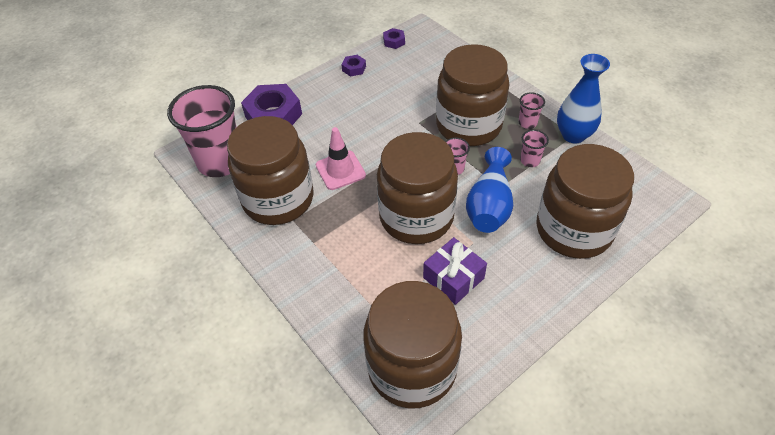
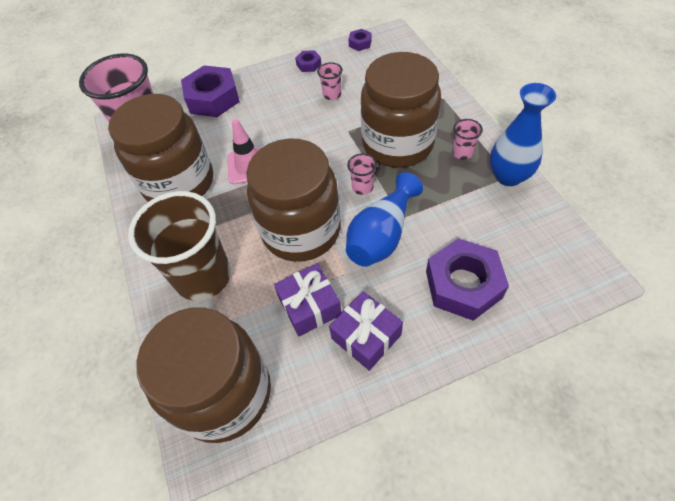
camera: 20 degrees right, 5 degrees up
pink cup [520,130,549,167] -> pink cup moved to [317,62,342,100]
brown jar [536,144,634,259] -> purple nut [426,238,509,321]
none -> brown cup [128,191,231,301]
none -> purple gift [329,291,403,371]

